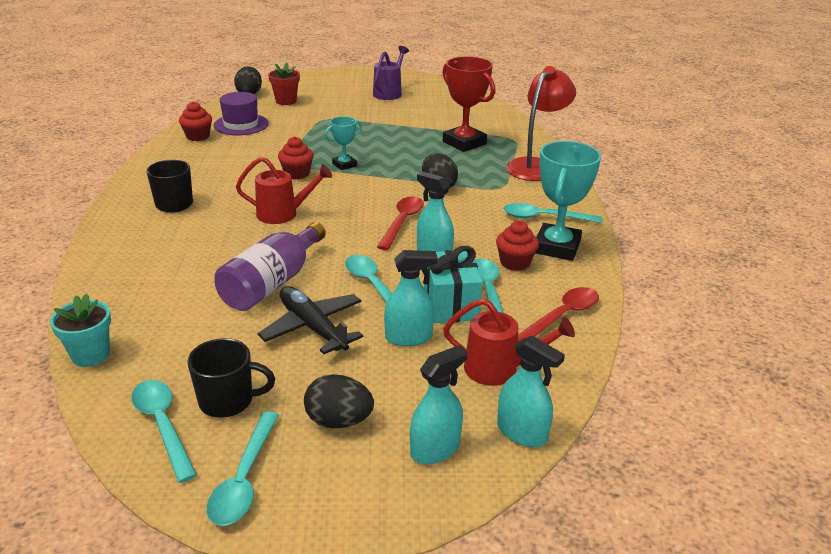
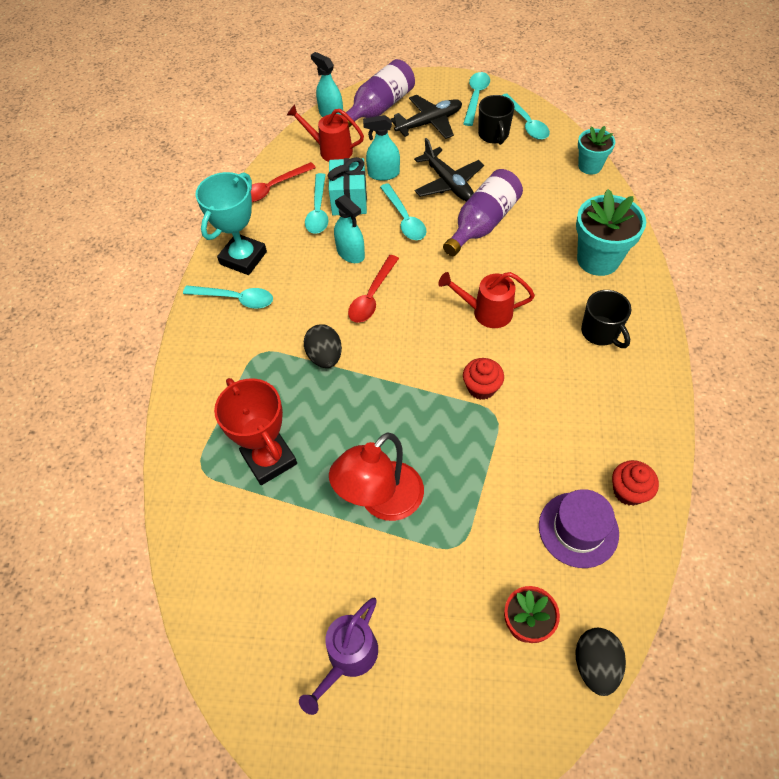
camera: 170 degrees left, 25 degrees up
black mug [187,338,275,418] -> black mug turned 105 degrees counterclockwise [478,95,515,145]
black egg [304,374,374,428] -> black plane [391,95,462,139]
turquoise trophy [324,116,362,170] -> none
turquoise spray bottle [410,345,468,464] -> purple bottle [341,59,415,127]
red cupcake [496,221,539,271] -> none
red lamp [506,66,576,181] -> red lamp moved to [329,432,424,521]
none -> turquoise flower pot [576,189,646,276]

